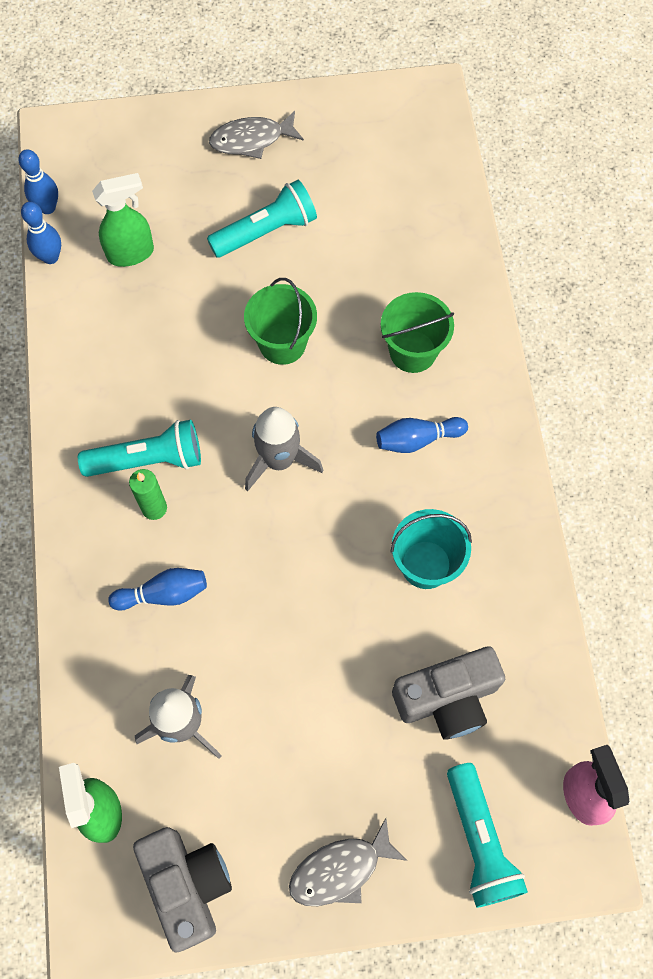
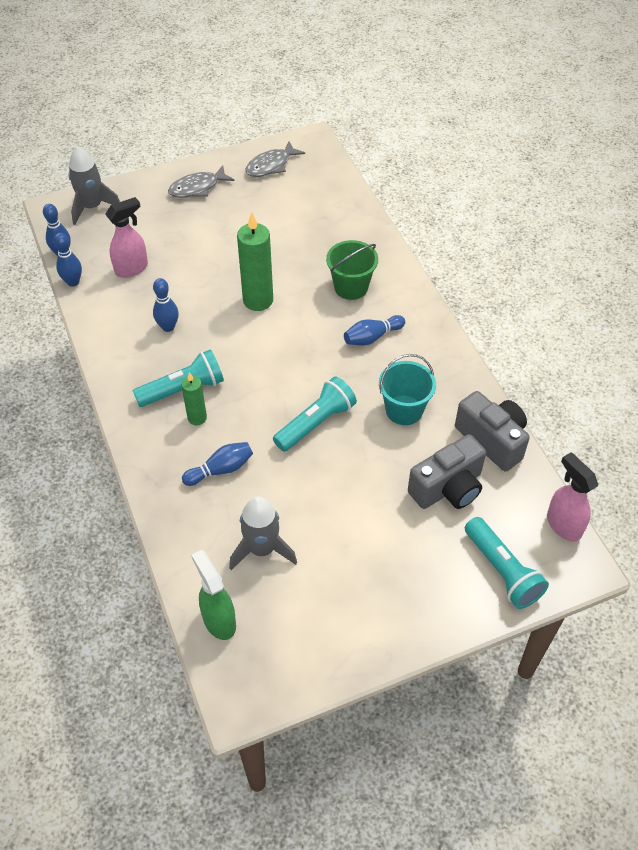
camera: 15 degrees left, 15 degrees down
green spray bottle [92,173,154,267] -> pink spray bottle [105,197,148,278]
grey camera [133,827,232,952] -> grey camera moved to [455,391,530,472]
turquoise flashlight [207,180,317,258] -> turquoise flashlight moved to [273,376,357,452]
green bucket [244,278,317,365] -> green candle [237,212,273,311]
grey rocket [245,407,323,491] -> grey rocket moved to [69,146,120,225]
grey fish [289,818,408,906] -> grey fish moved to [245,141,305,177]
none -> blue bowling pin [153,278,179,332]

